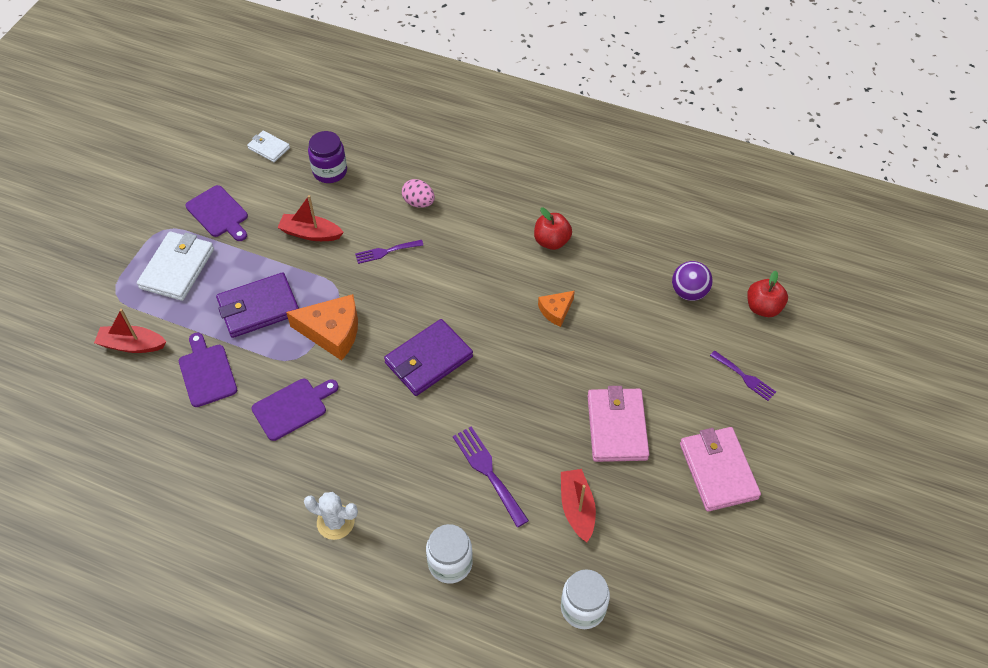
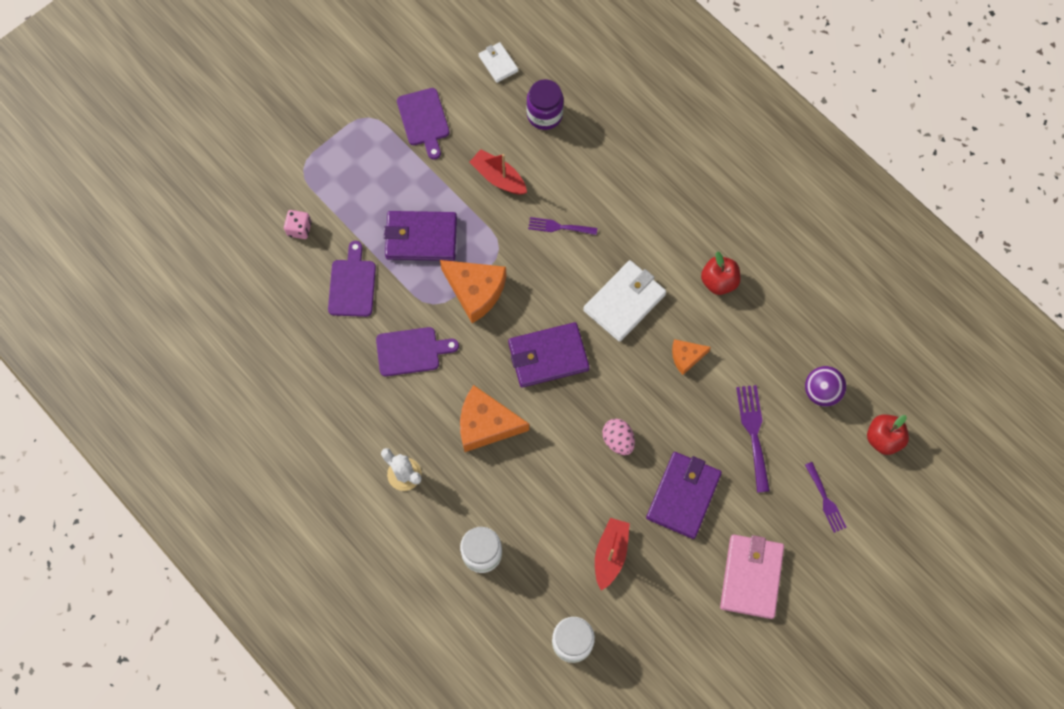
camera: 25 degrees right, 15 degrees up
red boat [94,309,166,353] -> pink dice [284,210,311,239]
white wallet [137,232,214,301] -> white wallet moved to [583,260,666,342]
pink egg [402,179,435,208] -> pink egg moved to [602,419,635,455]
purple fork [453,426,529,527] -> purple fork moved to [736,385,770,492]
pink wallet [588,386,649,462] -> purple wallet [646,452,722,539]
none -> orange cheese [460,385,529,452]

